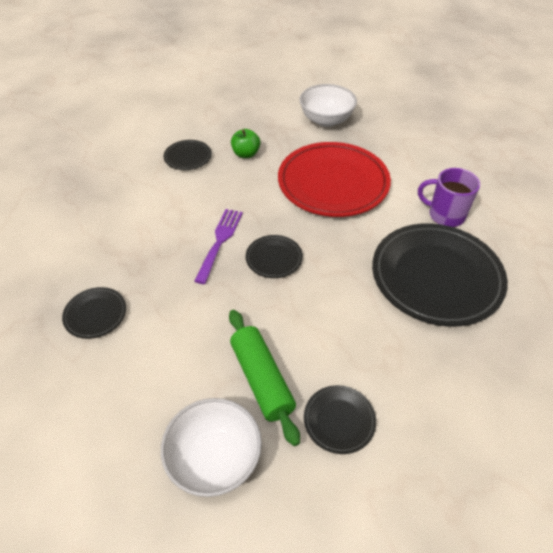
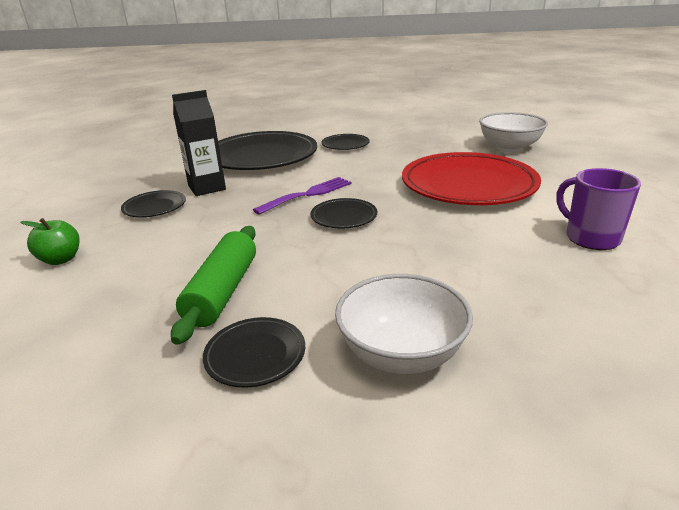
camera: 35 degrees right, 20 degrees down
white bowl [161,398,262,497] -> white bowl moved to [335,274,473,374]
green apple [231,129,260,158] -> green apple moved to [21,218,80,265]
black plate [372,223,508,327] -> black plate moved to [218,131,317,170]
none -> black carton [172,90,226,196]

